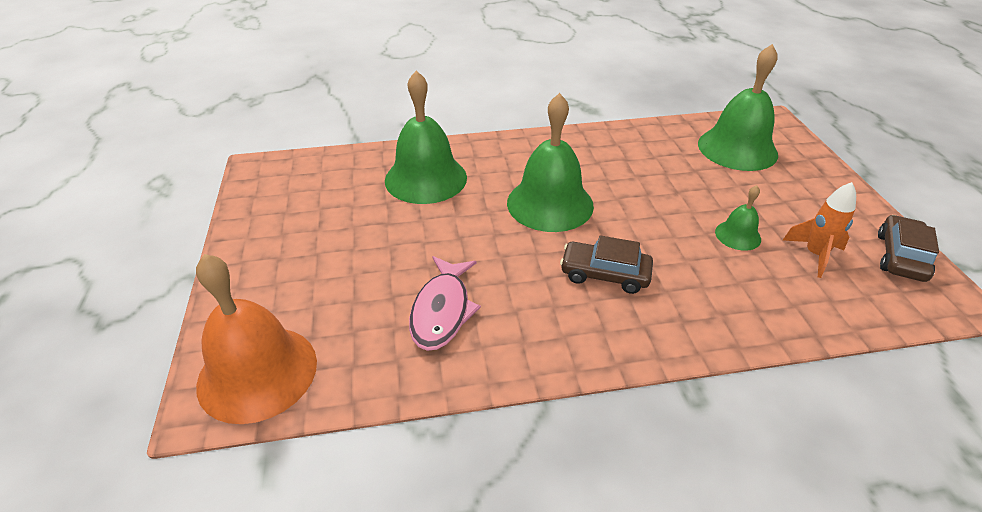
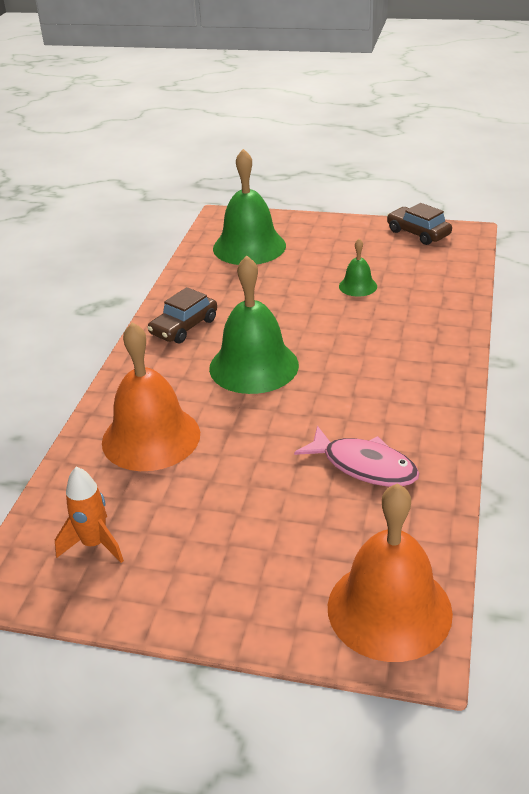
camera: 65 degrees left, 5 degrees down
green bell [385,71,467,204] -> orange bell [102,322,200,471]
brown car [560,235,653,294] -> brown car moved to [148,287,217,343]
orange rocket [783,182,856,278] -> orange rocket moved to [55,467,124,563]

